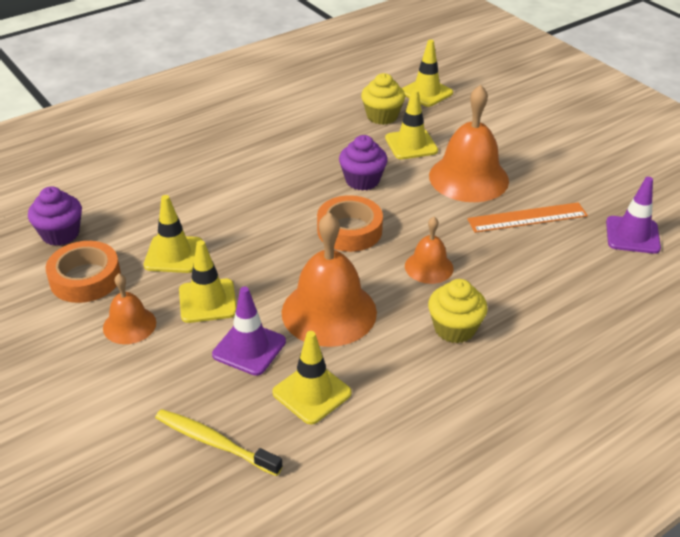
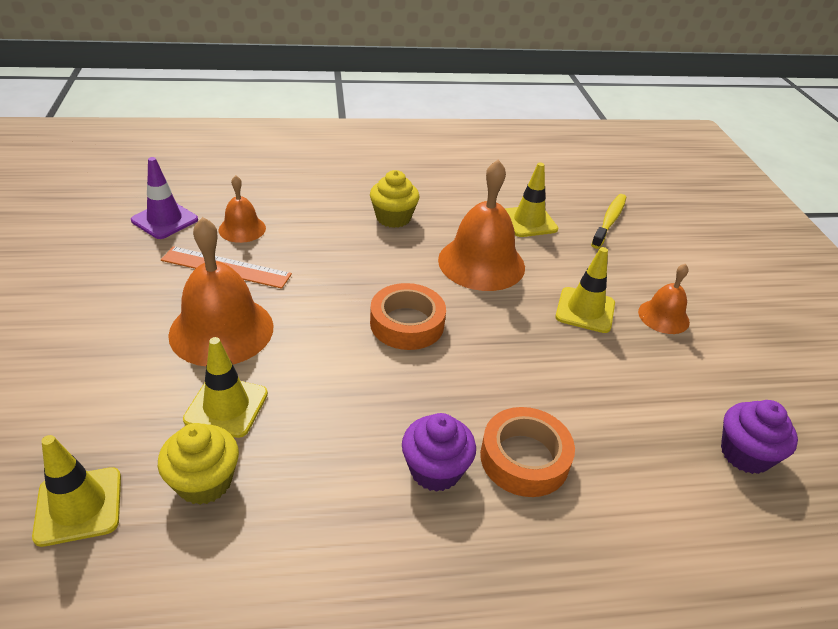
camera: 155 degrees left, 0 degrees up
orange tape [46,241,121,303] -> orange tape moved to [480,407,575,497]
yellow traffic cone [144,195,202,273] -> none
yellow toothbrush [155,409,283,476] -> yellow toothbrush turned 120 degrees counterclockwise [591,194,626,249]
purple traffic cone [212,287,286,376] -> none
purple cupcake [339,135,388,191] -> purple cupcake moved to [402,413,476,492]
orange bell [405,217,454,284] -> orange bell moved to [219,175,266,243]

